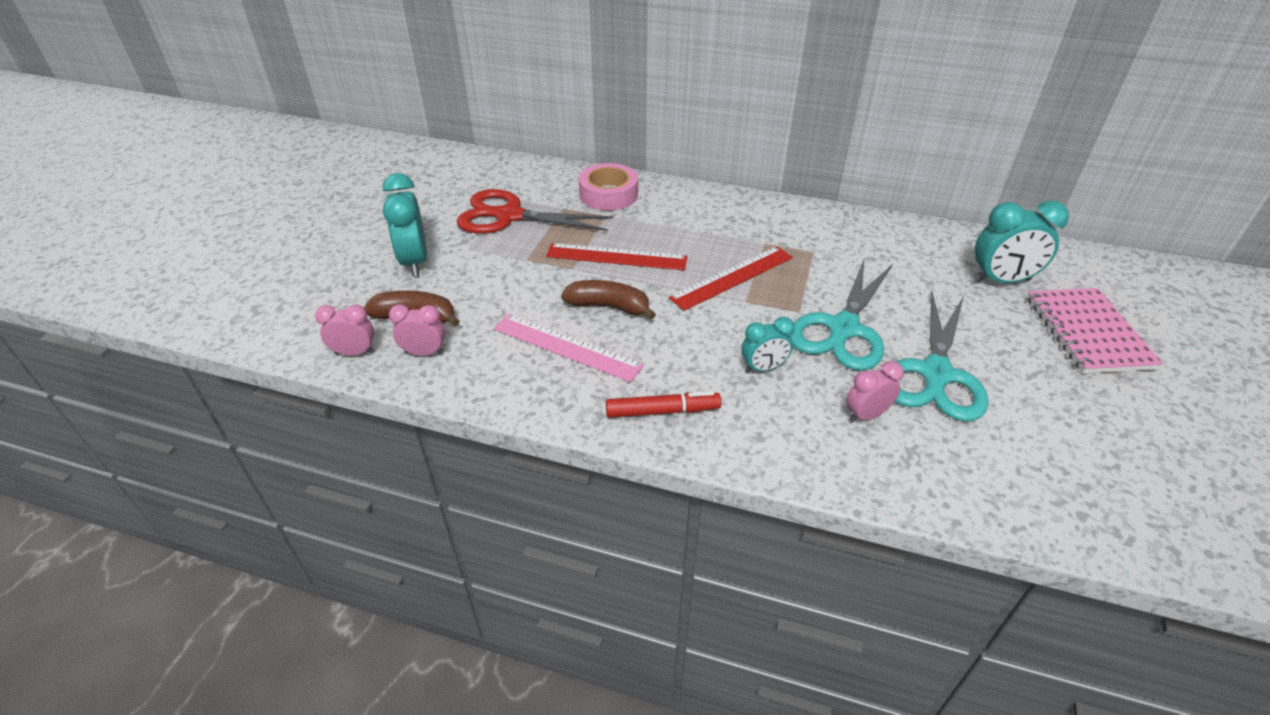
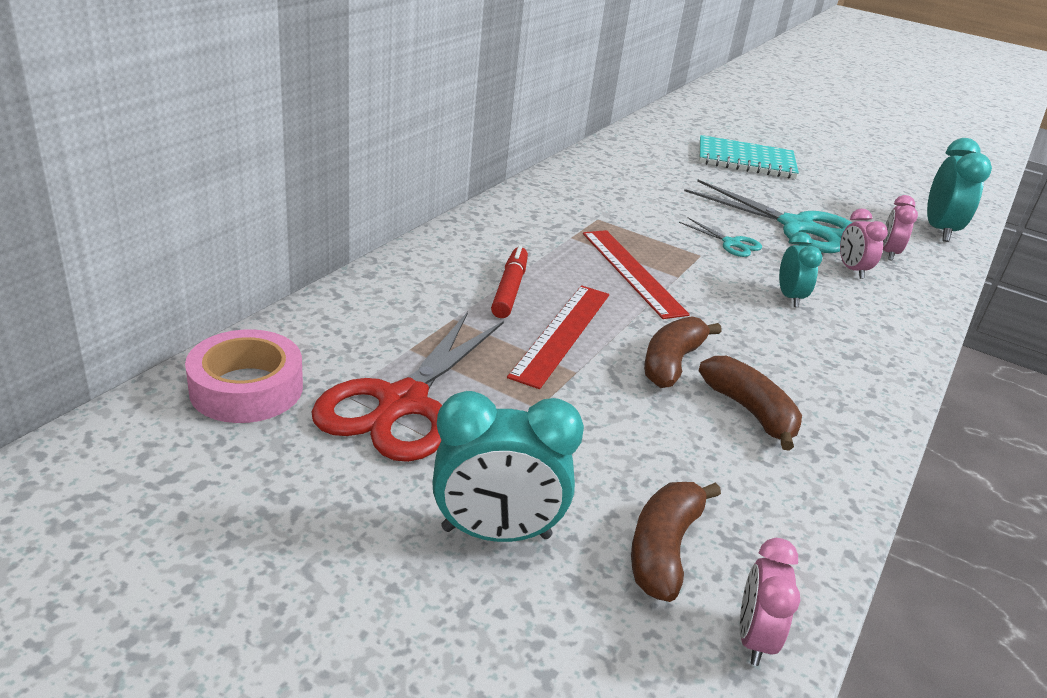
camera: 80 degrees left, 10 degrees down
pink clock [389,304,445,356] -> pink clock moved to [883,195,918,261]
pink ruler [494,314,644,382] -> brown banana [699,356,802,451]
pink tape [579,163,638,211] -> pink tape moved to [185,329,303,423]
red marker [606,391,721,418] -> red marker moved to [491,245,528,318]
turquoise scissors [789,257,893,371] -> turquoise scissors [679,217,762,257], size x0.47
turquoise clock [973,200,1069,283] -> turquoise clock moved to [927,138,992,242]
pink notebook [1027,288,1163,373] -> turquoise notebook [699,135,799,179]

